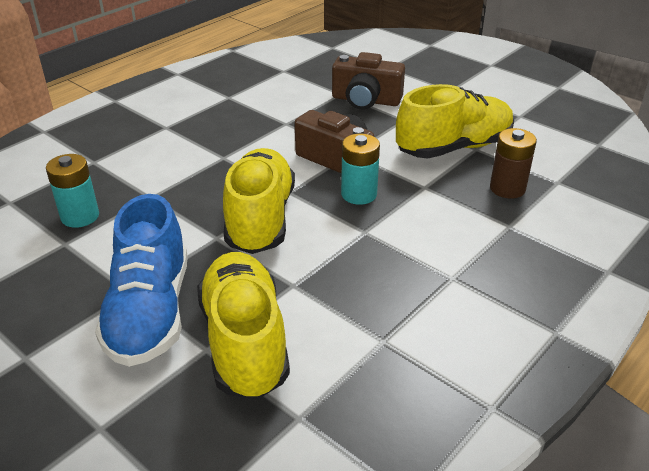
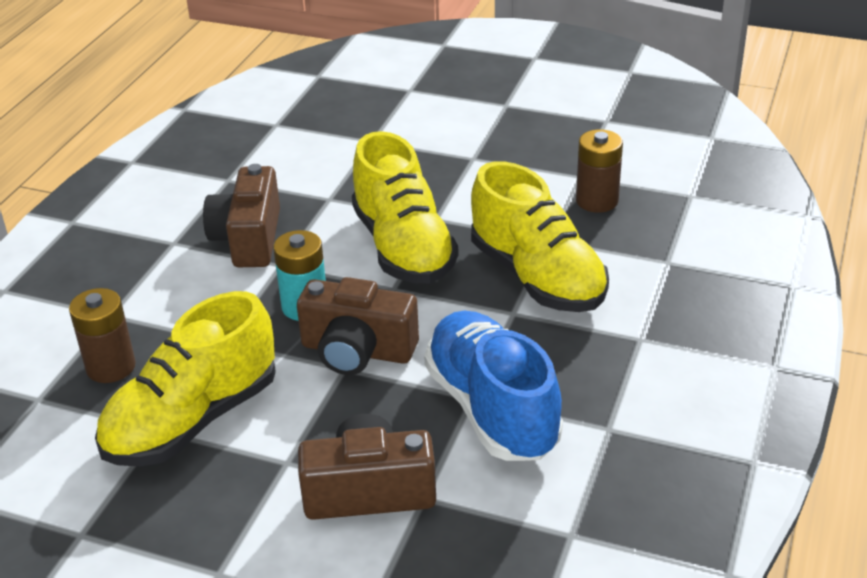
camera: 160 degrees right, 0 degrees up
turquoise battery [46,154,99,228] -> brown battery [576,129,623,213]
blue shoe [95,194,187,367] -> blue shoe moved to [424,311,563,461]
yellow shoe [197,252,290,400] -> yellow shoe moved to [471,161,609,312]
none -> brown camera [203,164,280,267]

